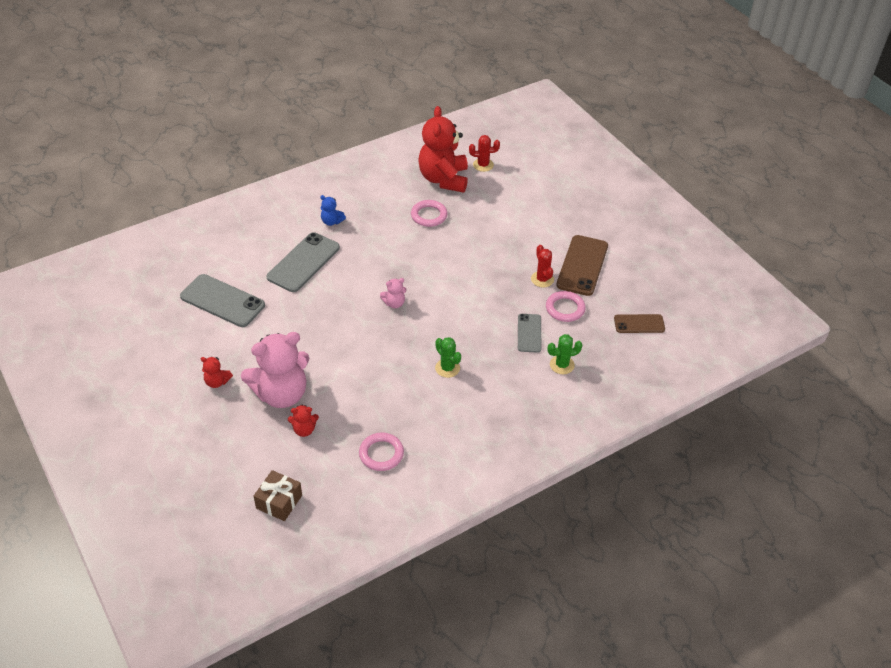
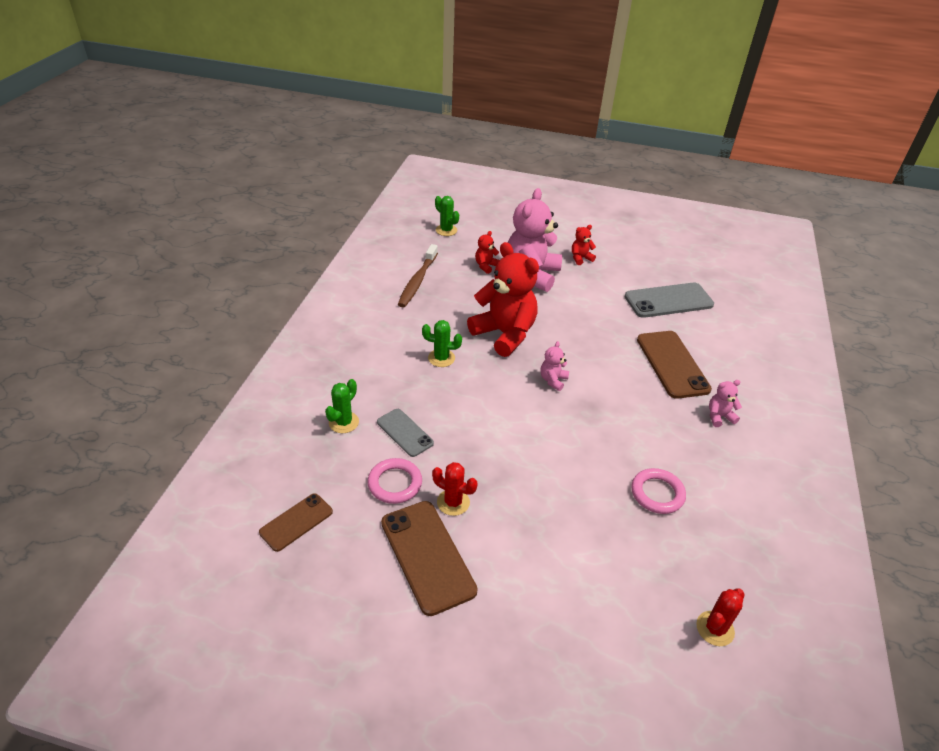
camera: 135 degrees right, 5 degrees down
brown gift [254,470,302,521] -> green cactus [435,196,459,236]
grey phone [267,232,340,292] -> brown phone [637,331,712,399]
blue teddy bear [320,195,346,226] -> pink teddy bear [709,380,742,427]
pink ring [359,432,404,471] -> brown toothbrush [398,244,438,307]
red teddy bear [418,106,468,193] -> red teddy bear moved to [467,242,539,357]

